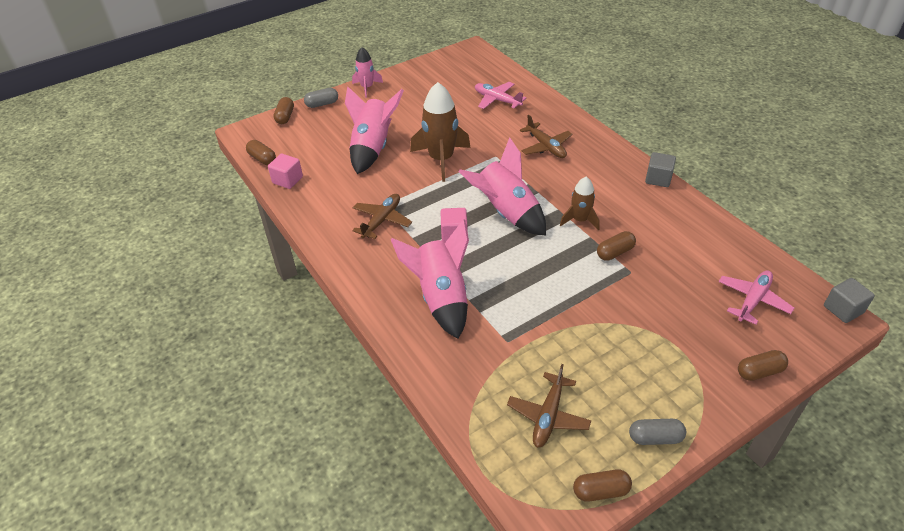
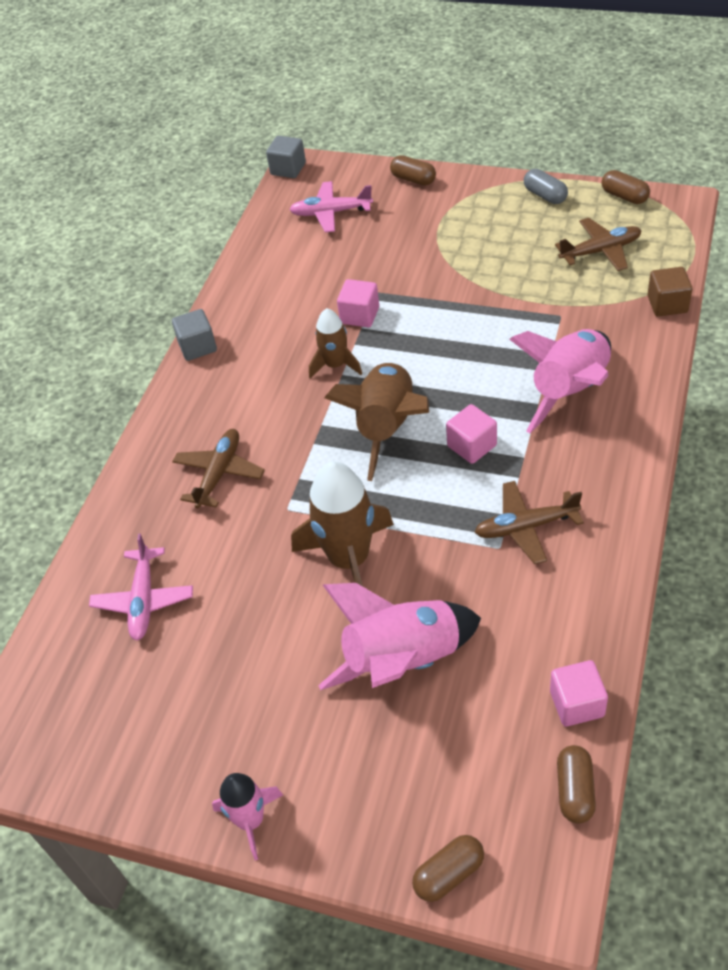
camera: 125 degrees left, 5 degrees up
grey capsule [304,88,338,108] -> none
pink rocket [458,137,546,235] -> brown rocket [324,362,429,481]
brown capsule [597,231,636,261] -> pink cube [337,279,379,327]
none -> brown cube [647,267,693,317]

